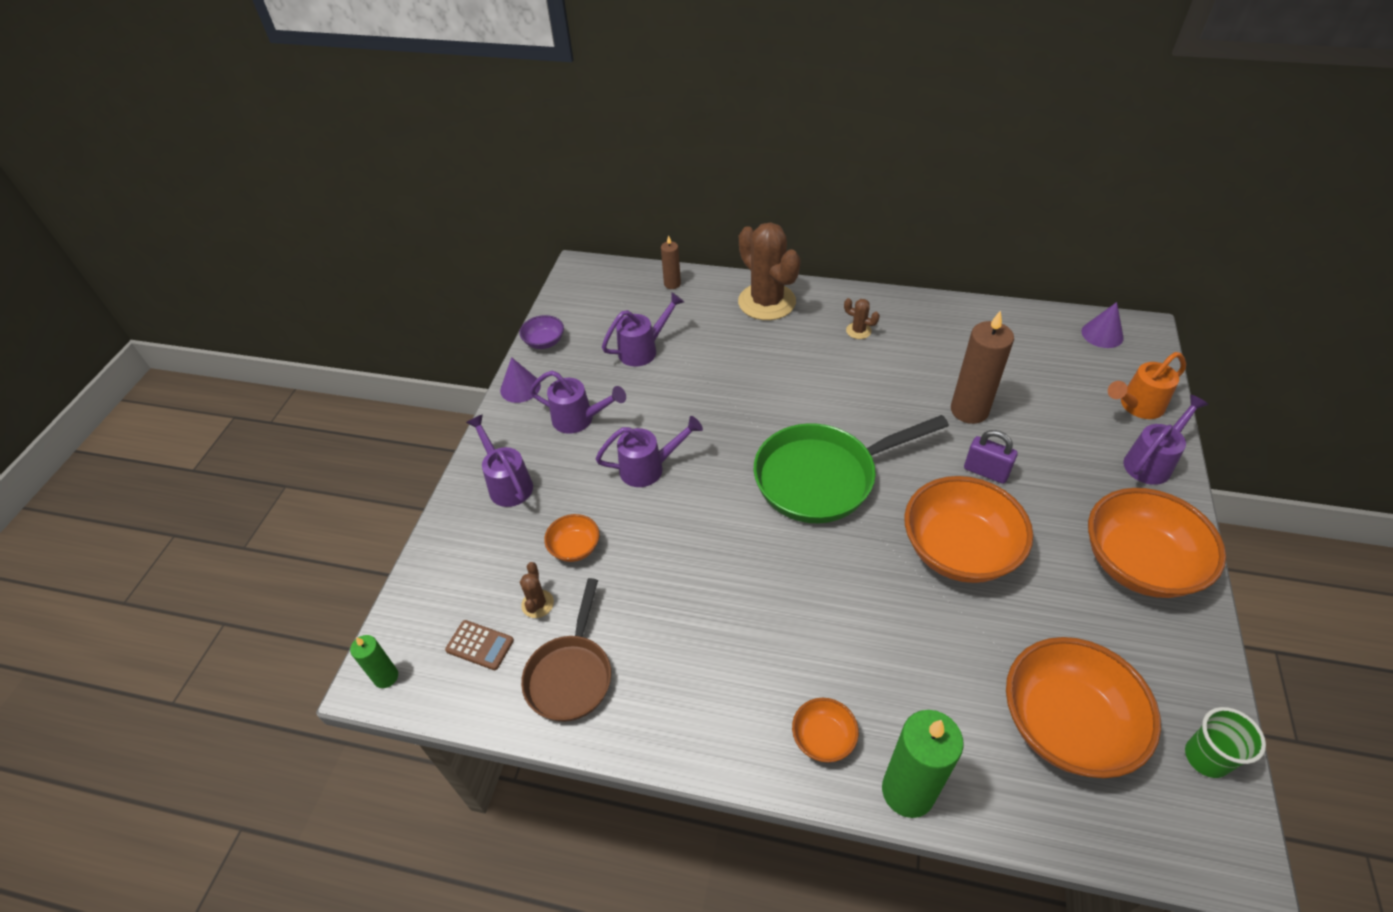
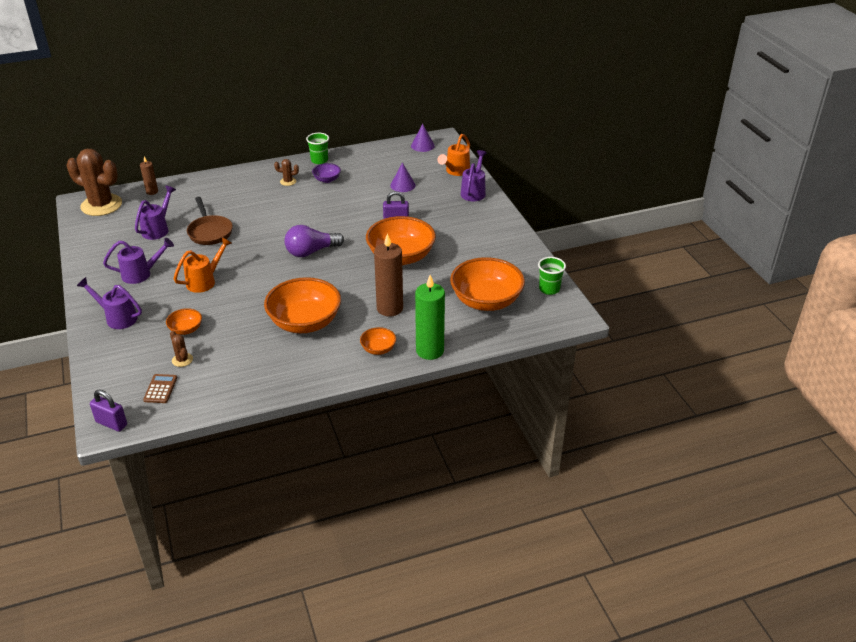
camera: 35 degrees left, 10 degrees down
green candle [350,635,398,688] -> purple padlock [90,390,127,432]
brown calculator [445,620,514,670] -> brown calculator turned 75 degrees counterclockwise [143,374,177,403]
purple cone [500,357,541,403] -> purple cone moved to [390,162,416,192]
purple bowl [520,315,564,349] -> purple bowl moved to [312,163,341,183]
brown pan [521,578,611,722] -> brown pan moved to [187,197,233,245]
purple watering can [595,416,703,487] -> orange watering can [174,237,232,293]
brown cactus [738,223,801,320] -> brown cactus moved to [66,149,122,216]
green pan [754,415,949,523] -> purple light bulb [284,225,344,257]
brown candle [951,310,1014,424] -> brown candle moved to [374,233,403,317]
orange bowl [1088,488,1226,598] -> orange bowl moved to [264,277,341,333]
none -> green cup [306,133,329,164]

